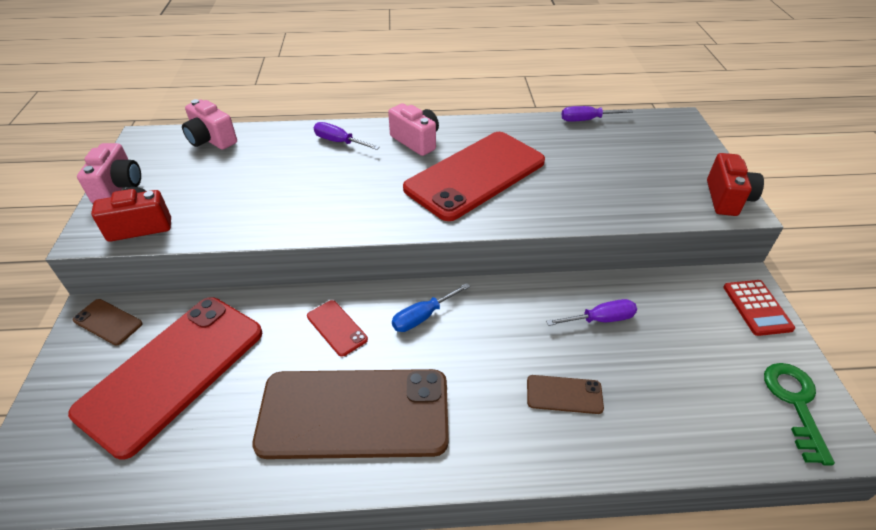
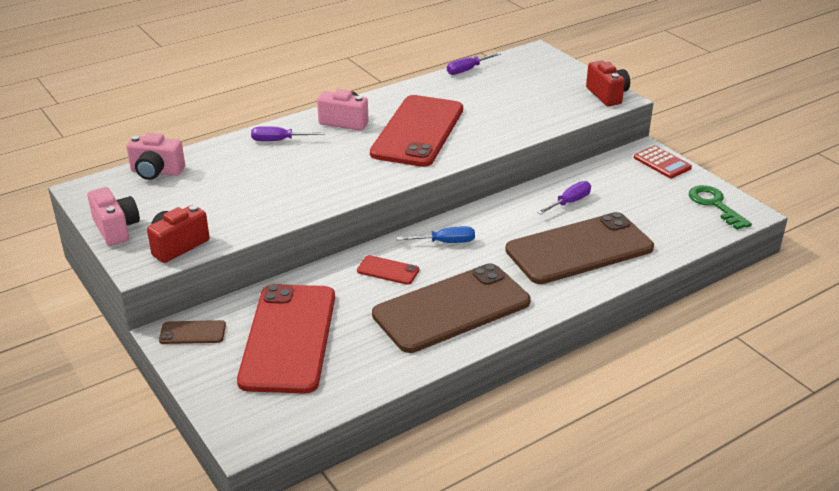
camera: 30 degrees left, 10 degrees down
blue screwdriver [392,283,470,332] -> blue screwdriver turned 120 degrees counterclockwise [397,226,475,243]
brown phone [527,375,604,414] -> brown phone [505,212,654,284], size x2.45

